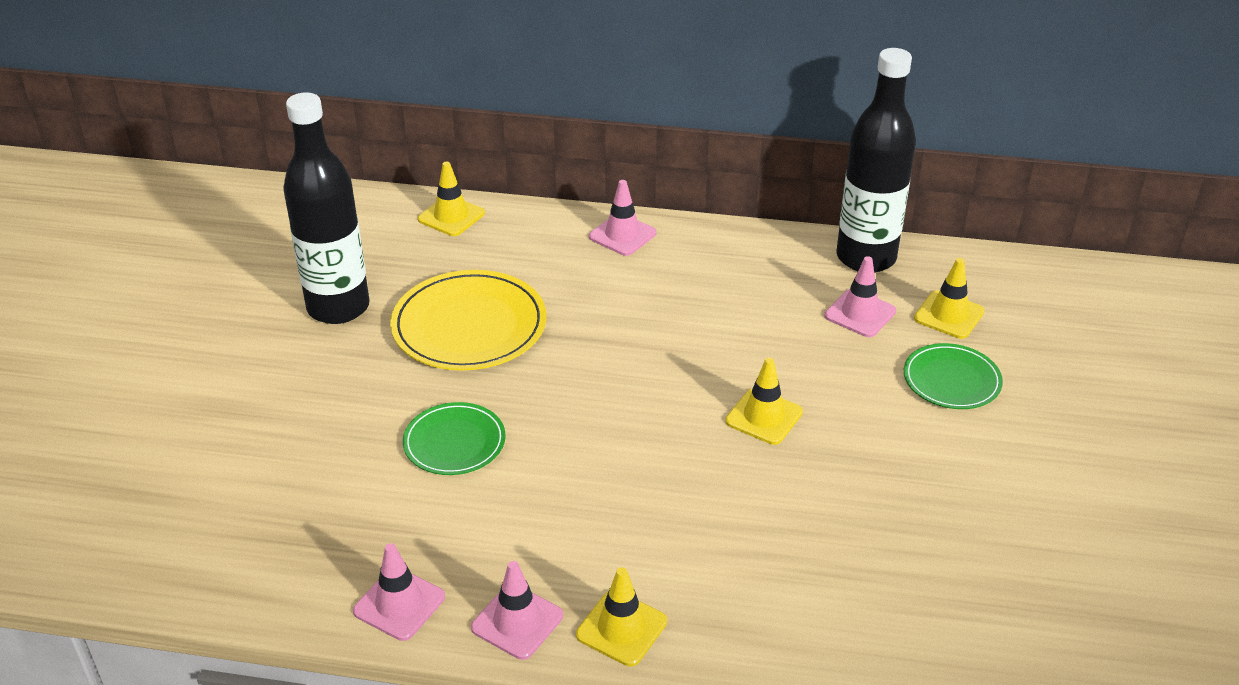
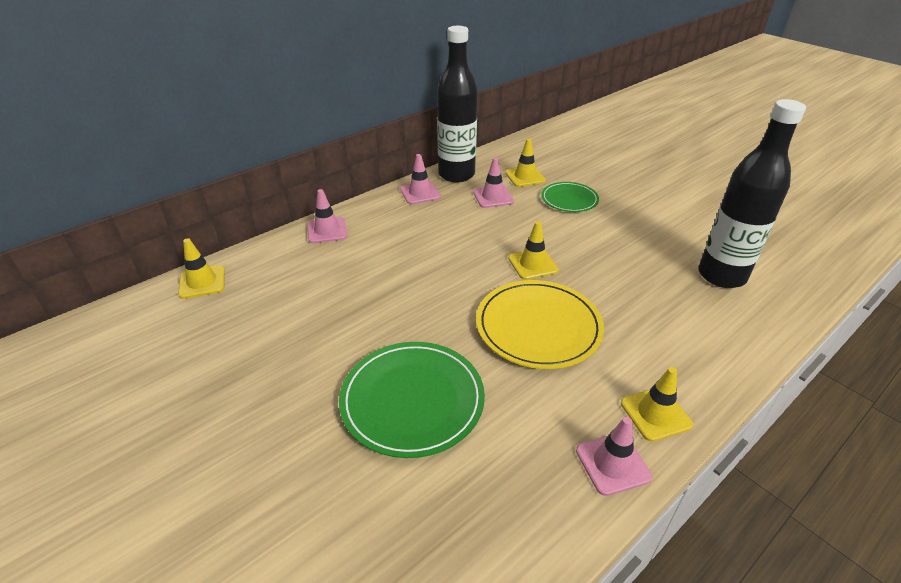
camera: 50 degrees left, 0 degrees up
black bottle [283,92,370,324] -> black bottle moved to [699,99,806,288]
pink traffic cone [353,543,445,641] -> pink traffic cone moved to [400,154,441,204]
yellow plate [390,270,546,370] -> yellow plate moved to [476,280,604,369]
green plate [403,402,506,475] -> green plate [339,342,485,458], size x1.67

